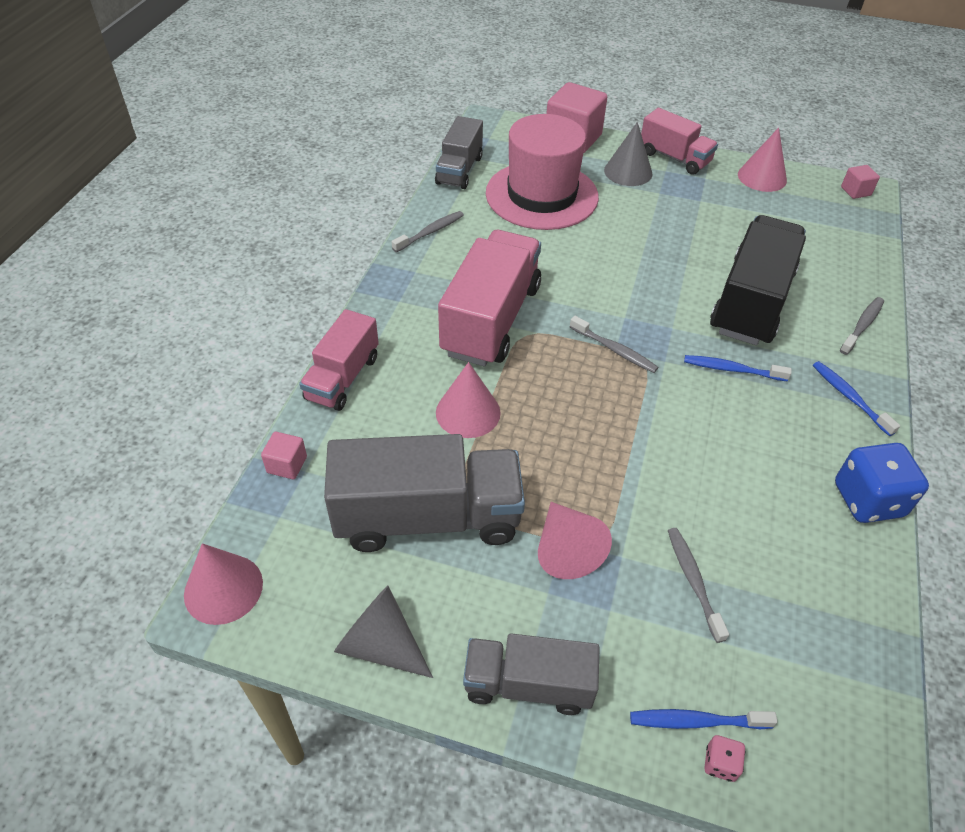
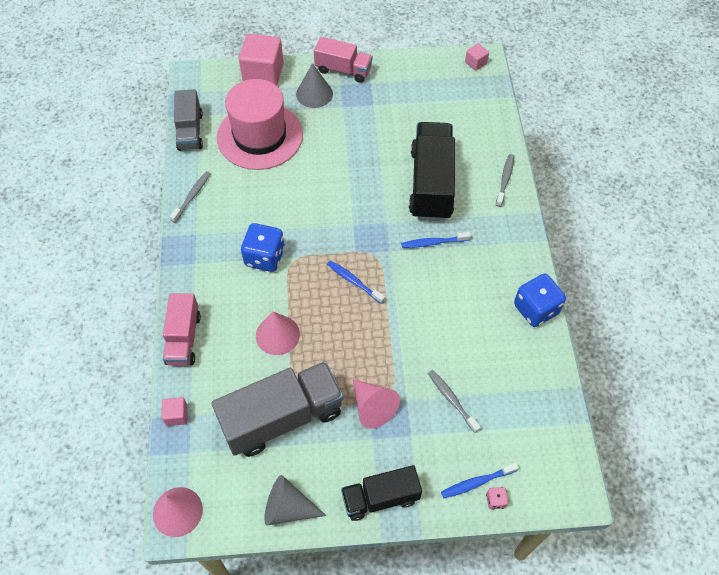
camera: 20 degrees left, 10 degrees up
pink truck [438,230,541,366] -> blue dice [241,223,285,272]
grey truck [463,633,600,715] -> black truck [341,465,422,521]
grey toothbrush [570,316,658,373] -> none
pink cone [738,128,787,192] -> none
blue toothbrush [813,361,900,436] -> blue toothbrush moved to [327,260,385,304]

